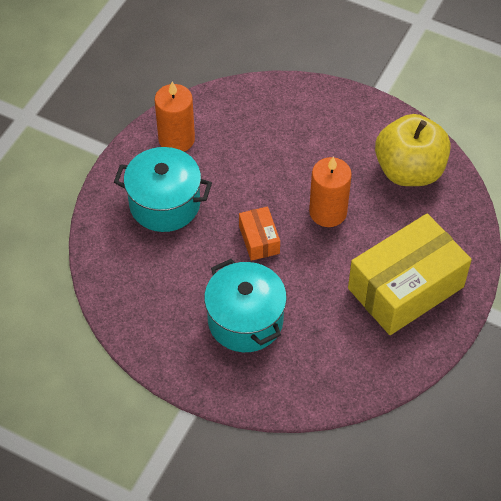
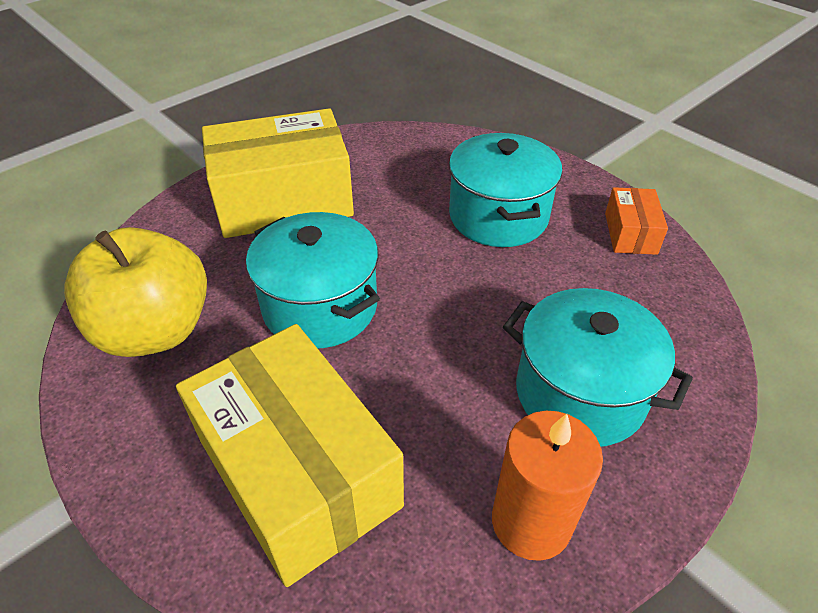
camera: 160 degrees left, 10 degrees down
orange box [239,206,280,261] -> orange box moved to [605,187,668,255]
orange candle [309,157,352,227] -> turquoise pot [246,212,380,348]
none -> yellow box [176,324,404,587]

